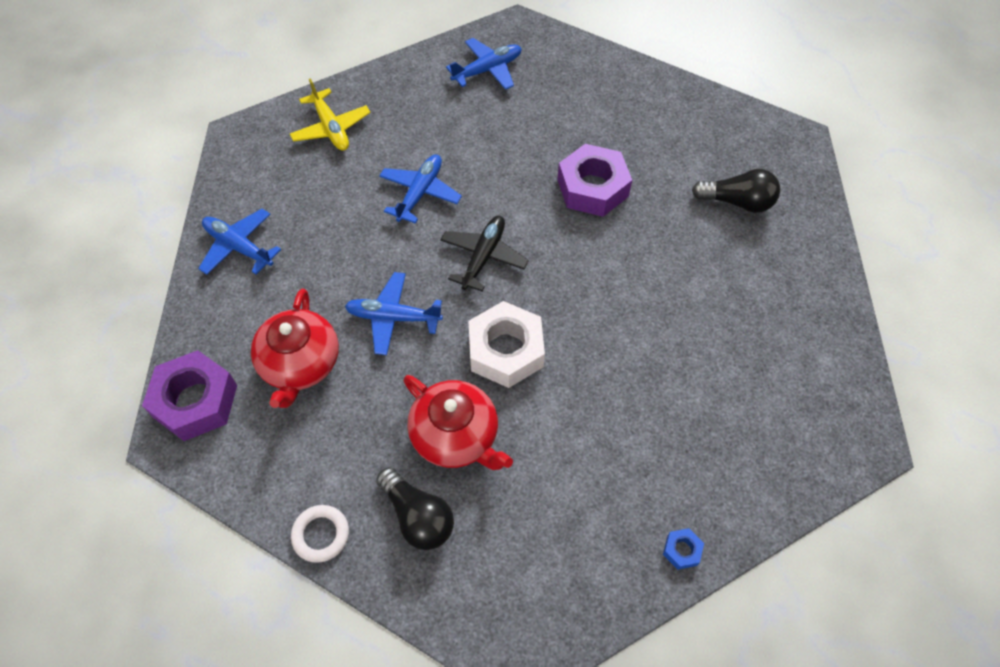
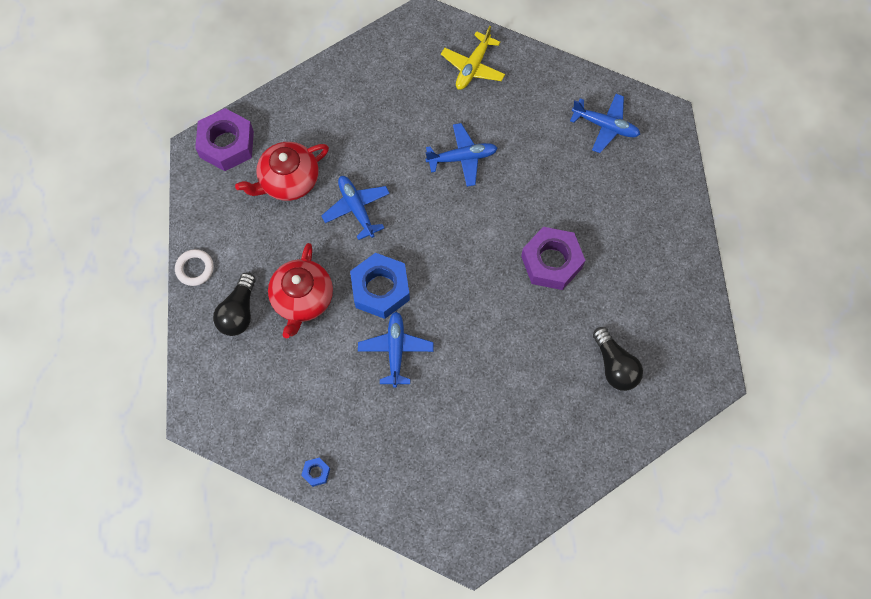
camera: 55 degrees right, 10 degrees up
blue plane [198,209,281,275] -> blue plane moved to [358,312,433,388]
black plane [440,216,529,292] -> none
white nut [468,301,545,388] -> blue nut [350,253,410,319]

